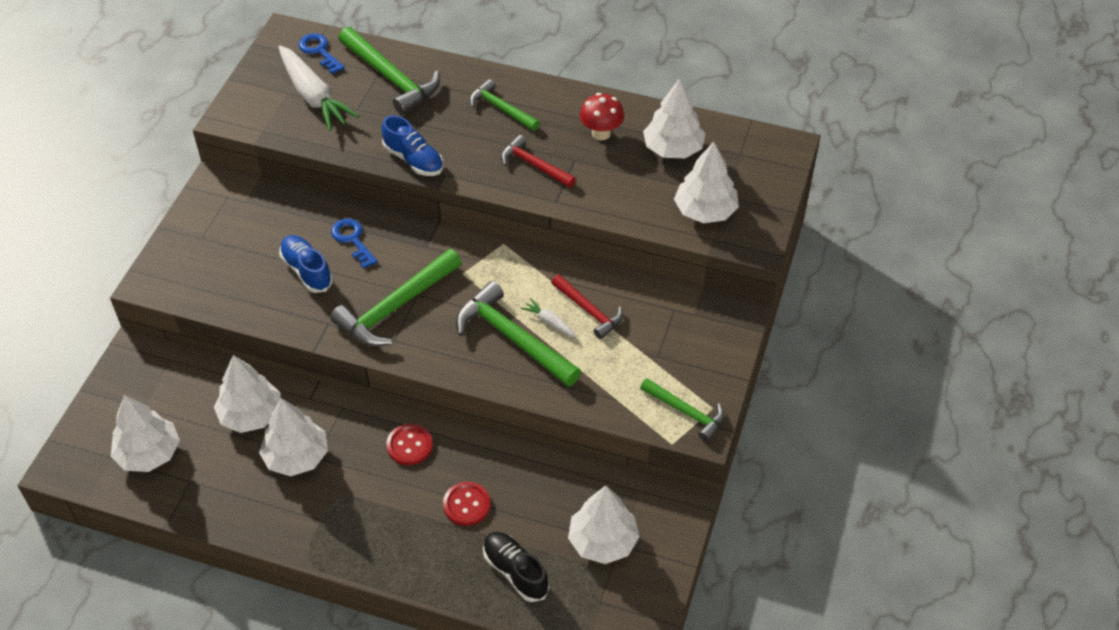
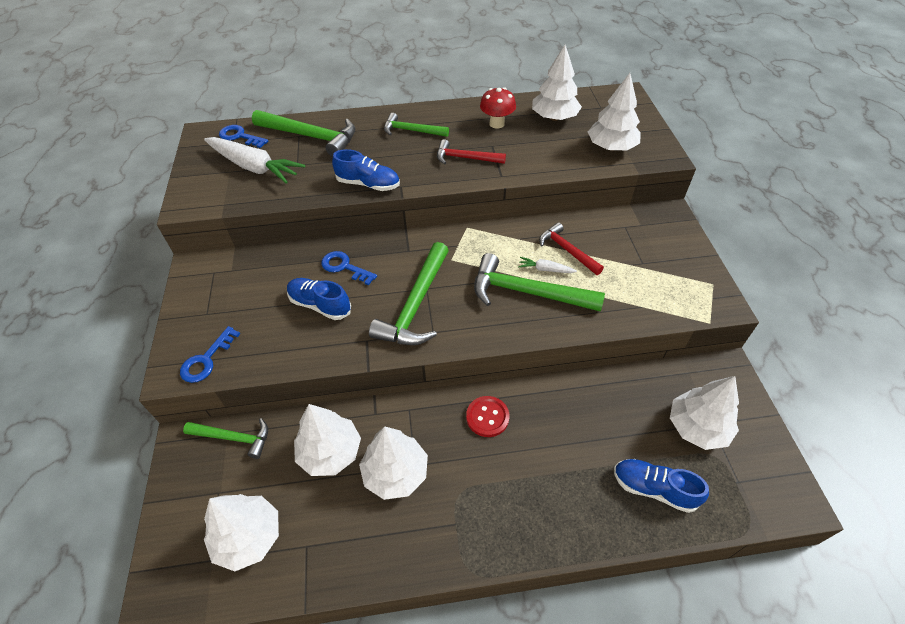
camera: 25 degrees left, 0 degrees up
red button [443,482,491,526] -> none
black shoe [483,532,549,602] -> blue shoe [614,459,709,513]
red hammer [551,275,623,339] -> red hammer turned 150 degrees counterclockwise [539,222,604,275]
green hammer [640,378,725,442] -> green hammer moved to [183,418,268,459]
none -> blue key [180,326,240,383]

